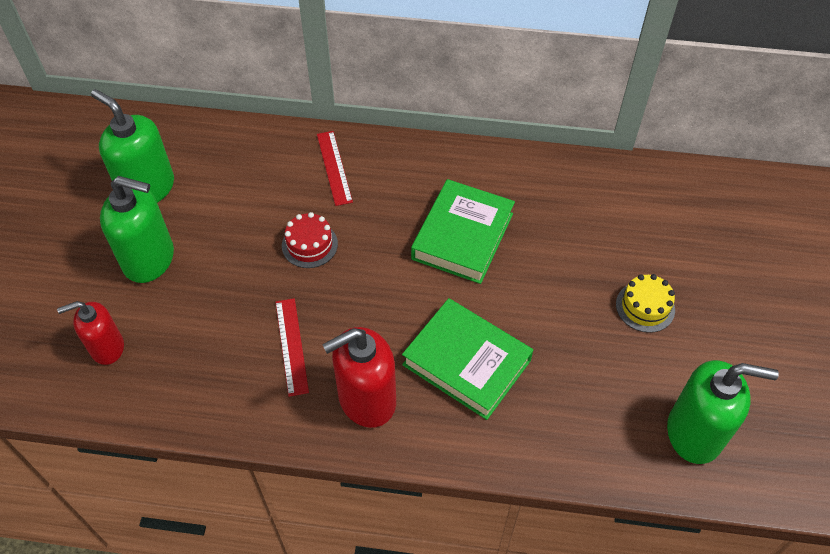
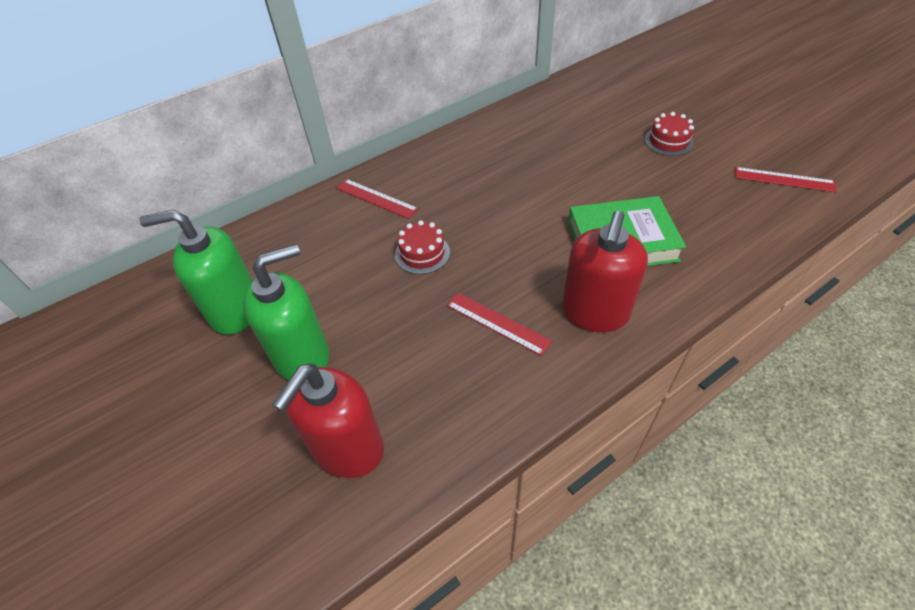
camera: 40 degrees left, 5 degrees down
red soap dispenser [57,301,124,365] -> red soap dispenser [272,363,384,478], size x1.56
green book [411,179,515,284] -> none
yellow cake [616,274,675,333] -> red cake [645,112,694,156]
green soap dispenser [667,360,779,464] -> red ruler [735,167,837,192]

